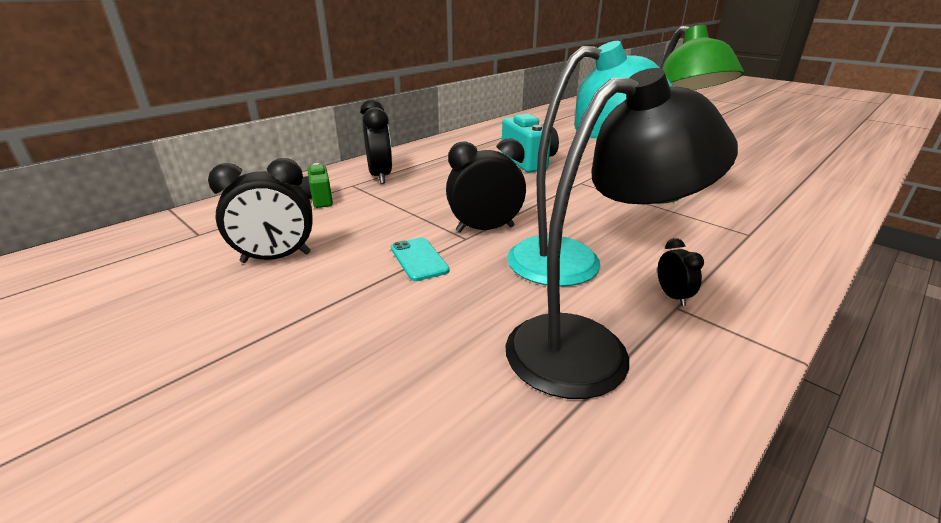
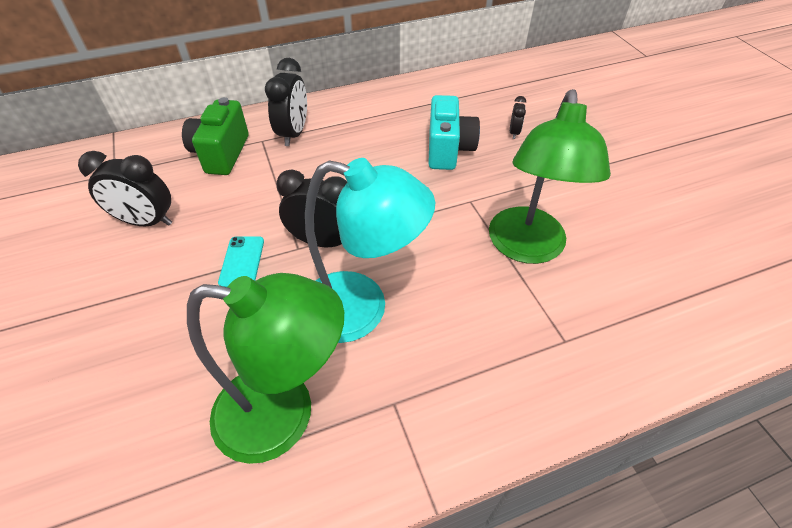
camera: 25 degrees right, 20 degrees up
green camera [299,163,333,208] -> green camera [182,97,249,175], size x1.61
black lamp [505,68,738,399] -> green lamp [187,273,344,464]
black clock [657,238,704,306] -> black clock moved to [510,96,526,139]

